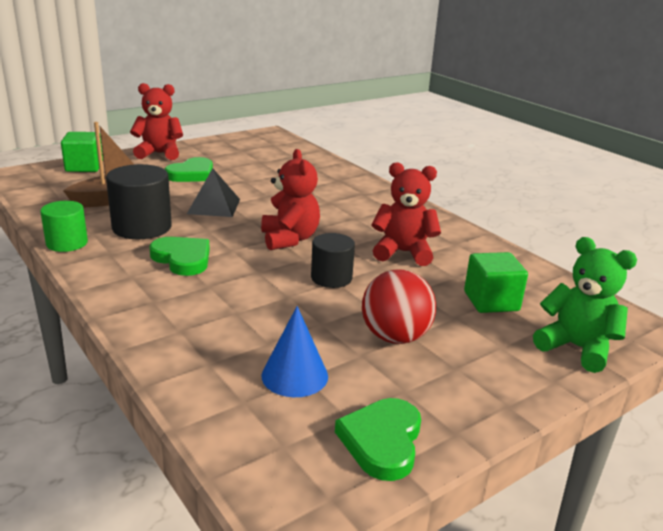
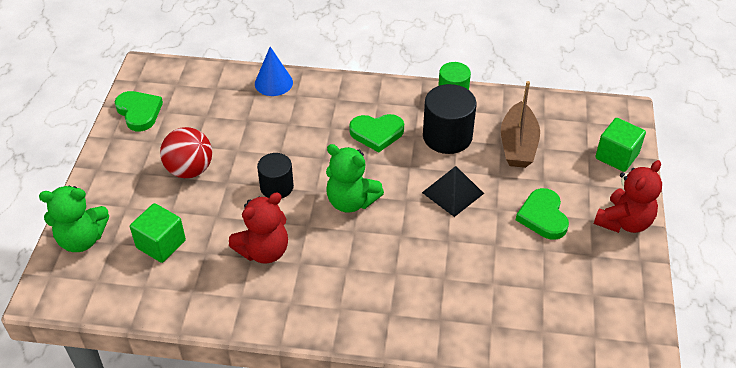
camera: 135 degrees right, 20 degrees up
red teddy bear [261,149,320,250] -> green teddy bear [326,144,384,213]
blue cone [262,306,328,397] -> blue cone moved to [255,47,293,96]

